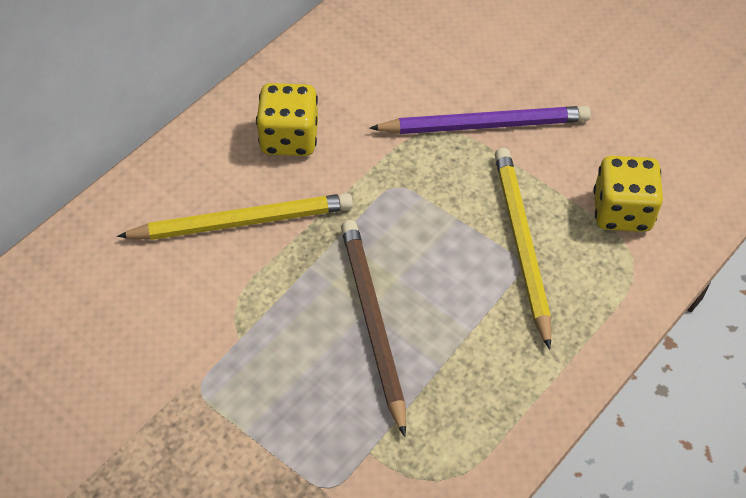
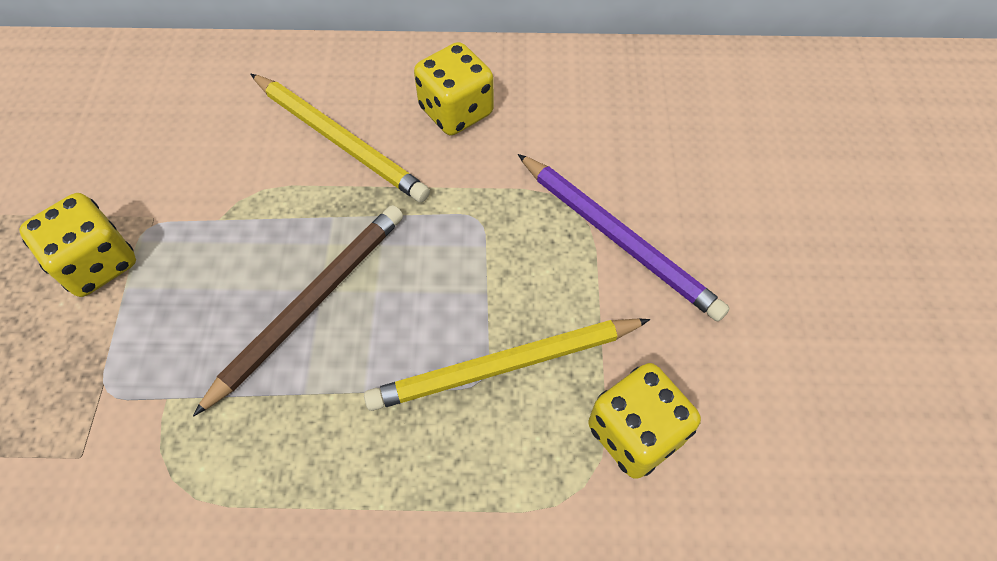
camera: 50 degrees right, 5 degrees up
yellow pencil [495,148,551,350] -> yellow pencil turned 150 degrees counterclockwise [364,318,650,411]
none -> yellow dice [19,193,136,297]

